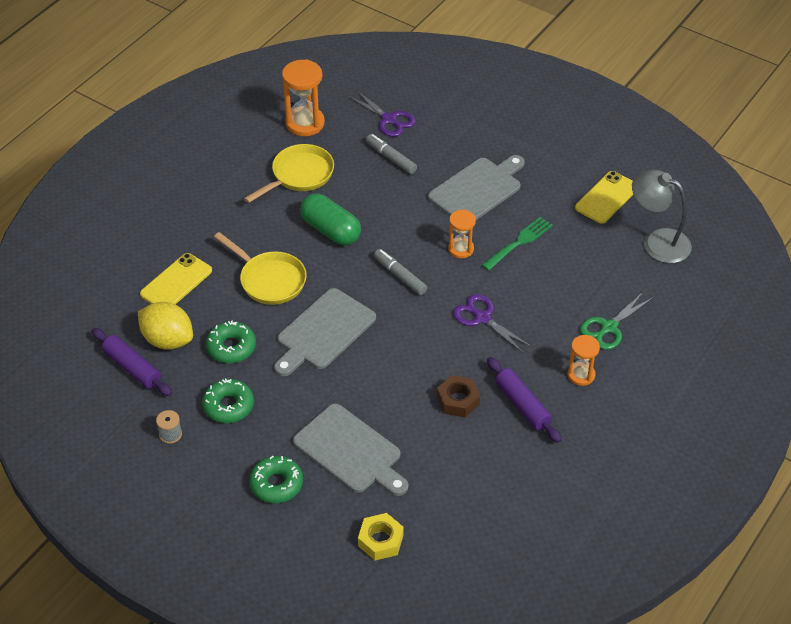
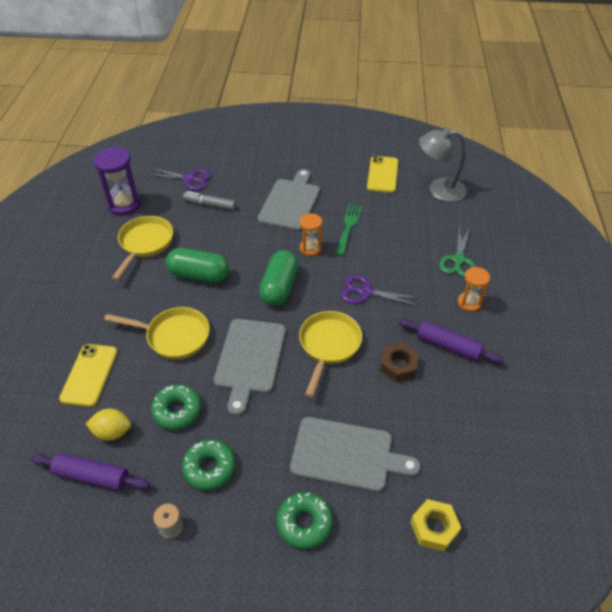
camera: 30 degrees left, 0 degrees up
yellow lemon [138,302,193,350] -> yellow lemon [86,409,131,441], size x0.66
orange hourglass [282,59,325,136] -> purple hourglass [93,147,141,216]
grey marker [374,249,428,295] -> green capsule [259,250,299,306]
none -> yellow pan [299,311,362,397]

